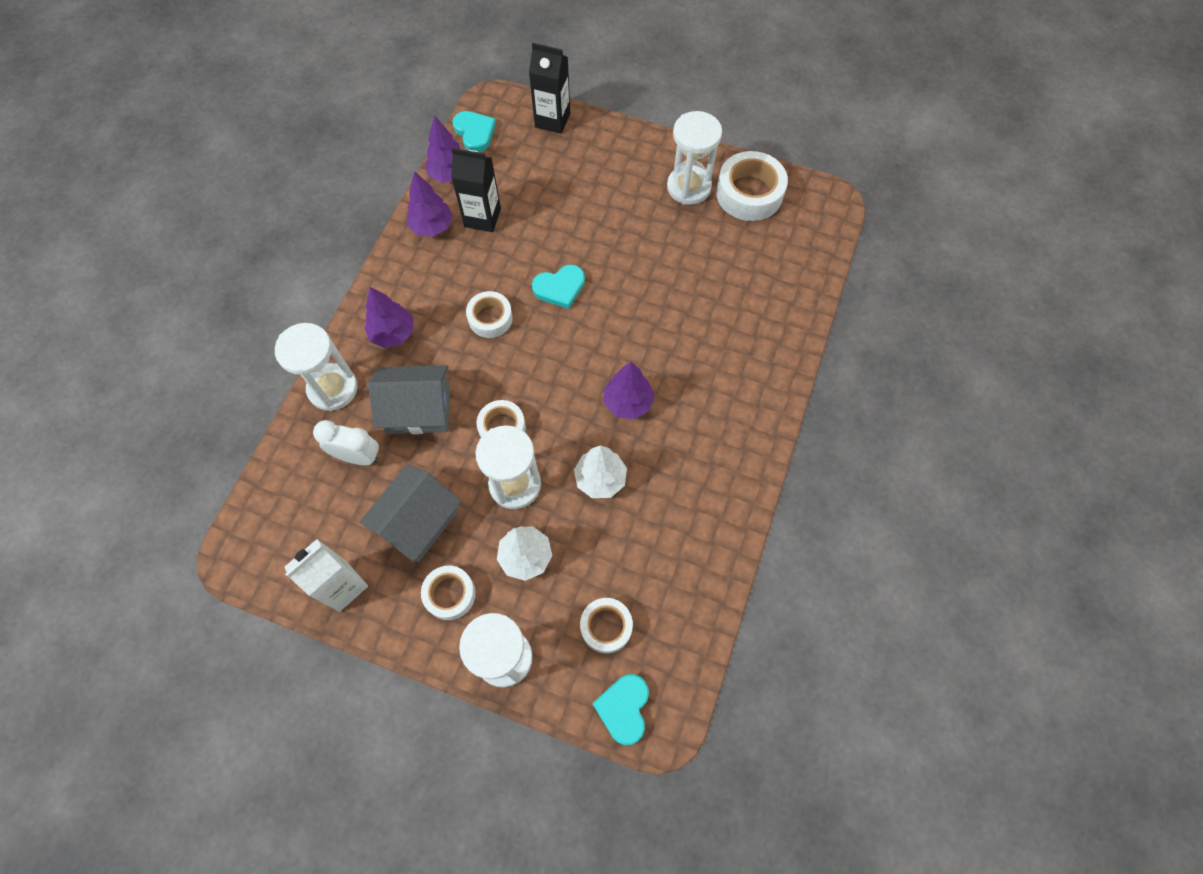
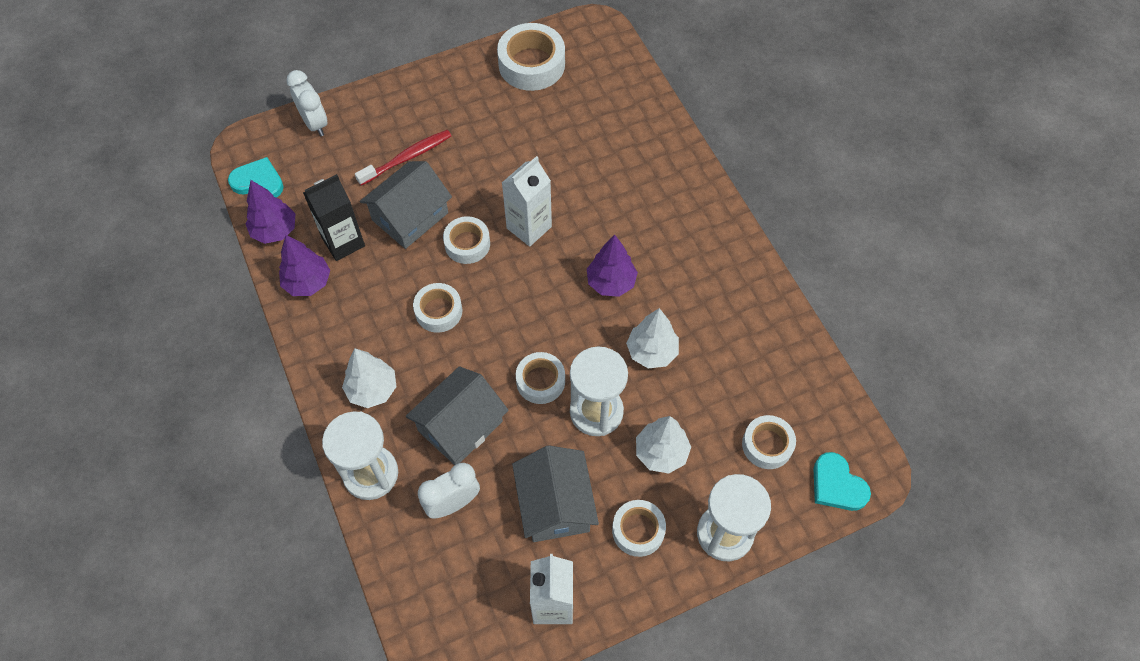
camera: 45 degrees left, 5 degrees down
purple tree [364,287,413,348] -> white tree [342,349,396,408]
black carton [529,43,570,134] -> white clock [286,70,327,136]
turquoise heart [532,265,585,309] -> white tape [443,216,490,264]
white hourglass [667,111,722,205] -> none
none -> red toothbrush [355,130,451,186]
none -> grey house [360,161,452,249]
none -> white carton [502,156,552,247]

